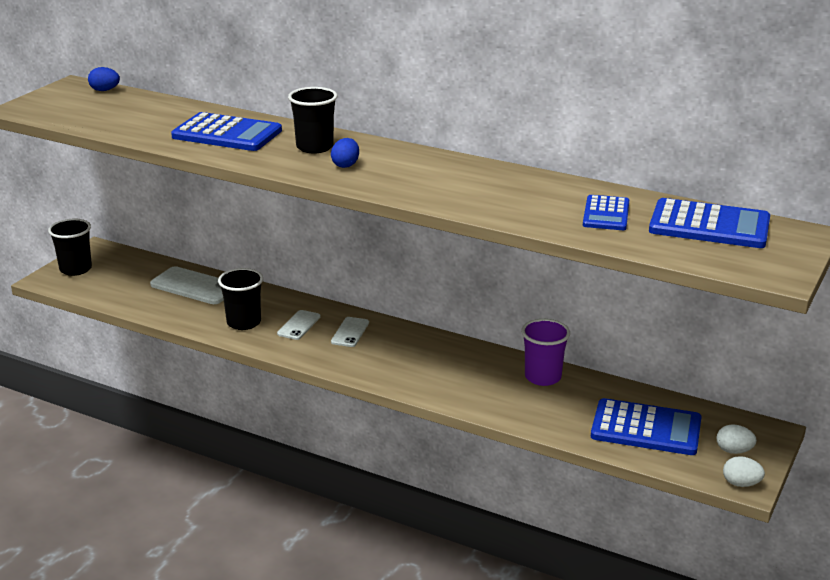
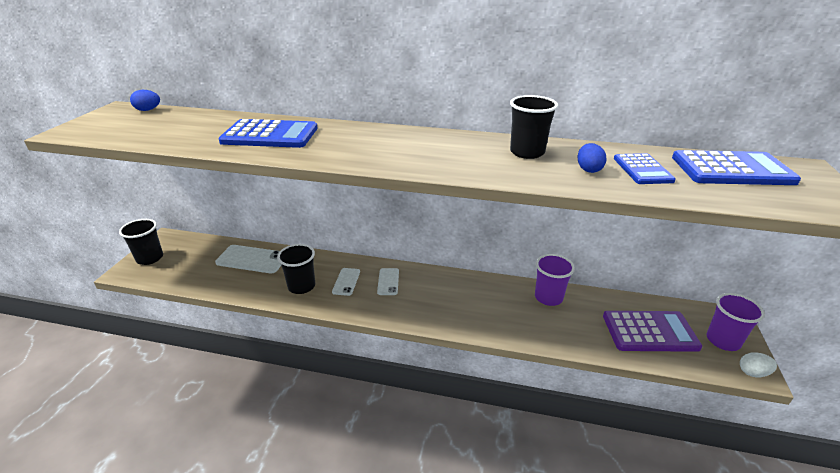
camera: 15 degrees left, 5 degrees up
black cup [288,87,337,153] -> black cup moved to [510,95,558,159]
blue egg [331,138,359,168] -> blue egg moved to [577,143,606,173]
blue calculator [591,398,702,455] -> purple calculator [603,311,702,352]
white egg [716,424,757,454] -> purple cup [707,293,765,351]

